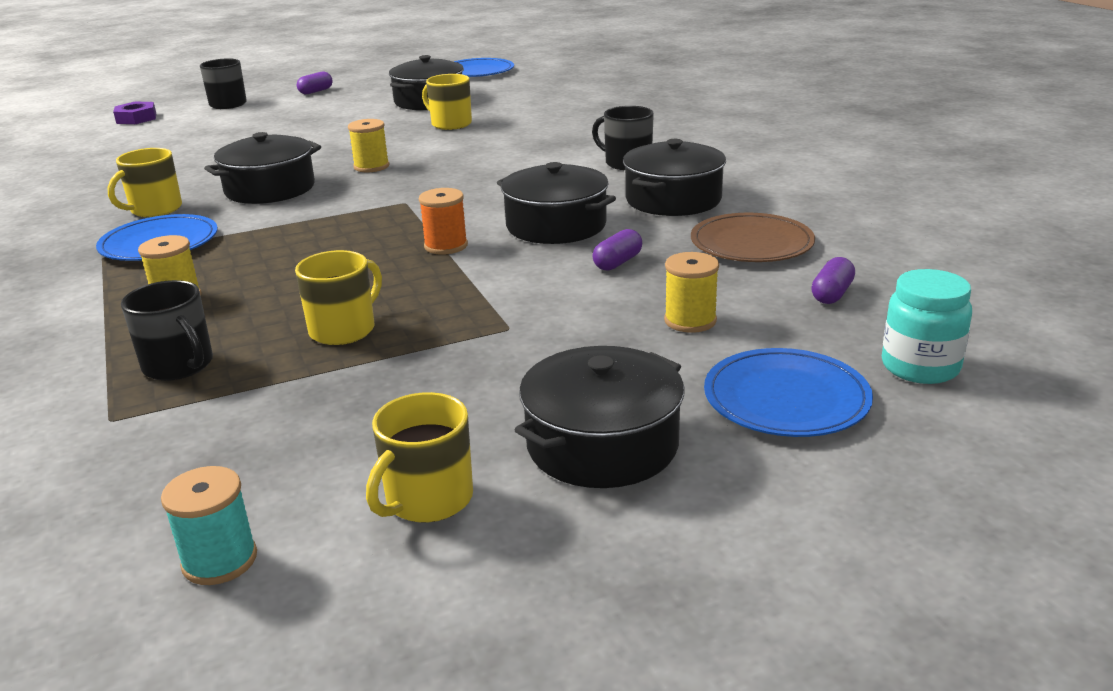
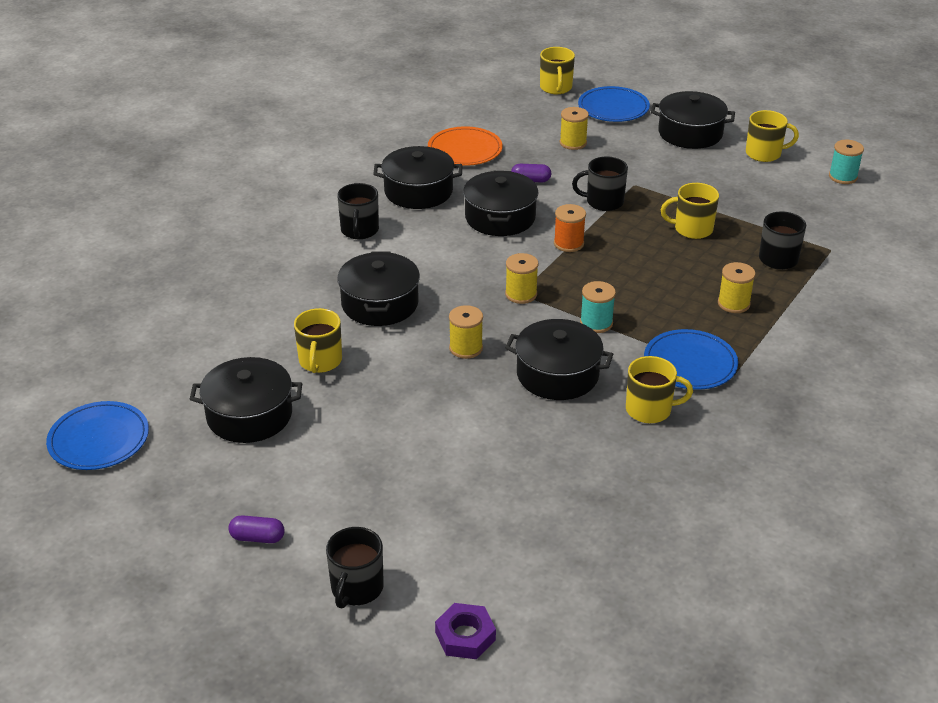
camera: 125 degrees left, 10 degrees up
brown plate [691,213,815,262] -> orange plate [428,126,503,166]
purple capsule [811,257,855,304] -> none
turquoise jar [882,269,972,384] -> yellow mug [540,47,575,94]
none -> black pot [337,251,420,326]
none -> yellow spool [505,253,538,304]
none -> black mug [572,156,628,211]
none -> turquoise spool [580,281,616,333]

